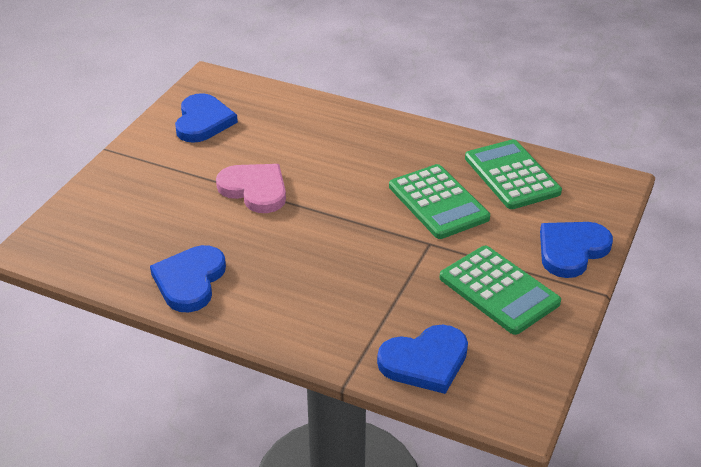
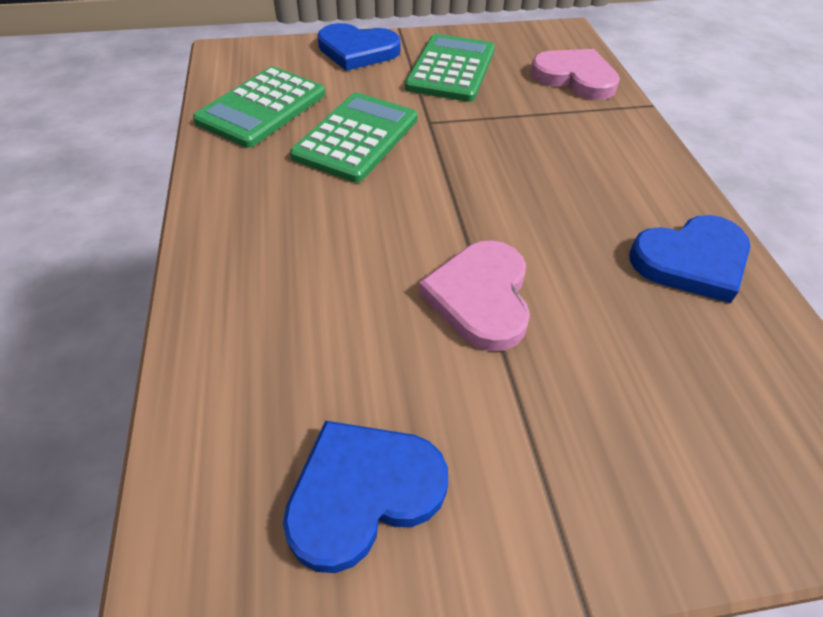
camera: 125 degrees left, 10 degrees up
blue heart [377,325,468,394] -> pink heart [530,49,620,100]

